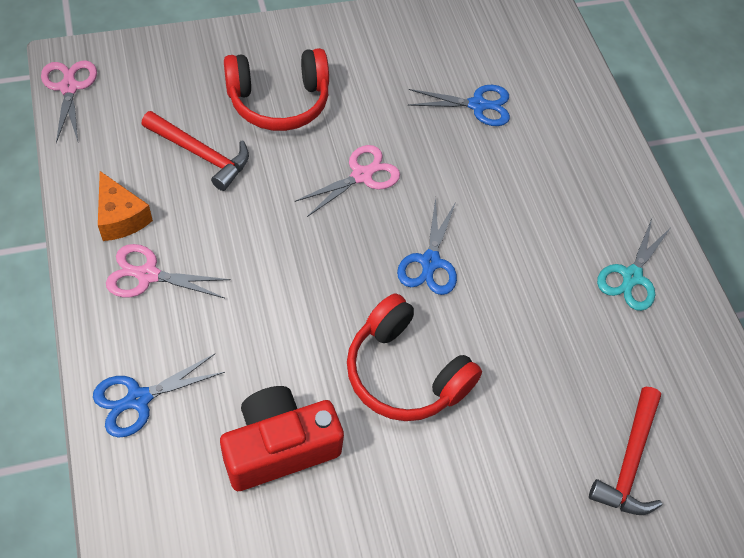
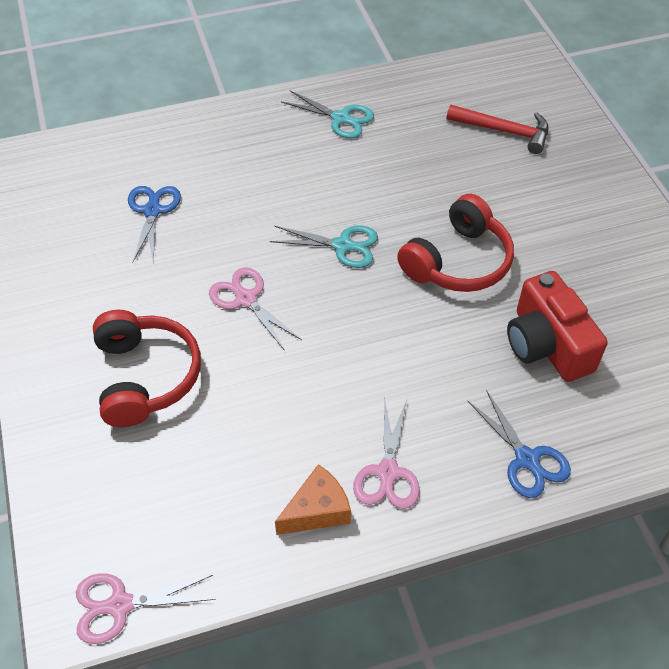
camera: 85 degrees left, 5 degrees down
red hammer [142,111,249,191] -> none
blue scissors [397,197,457,295] -> turquoise scissors [270,226,378,268]

